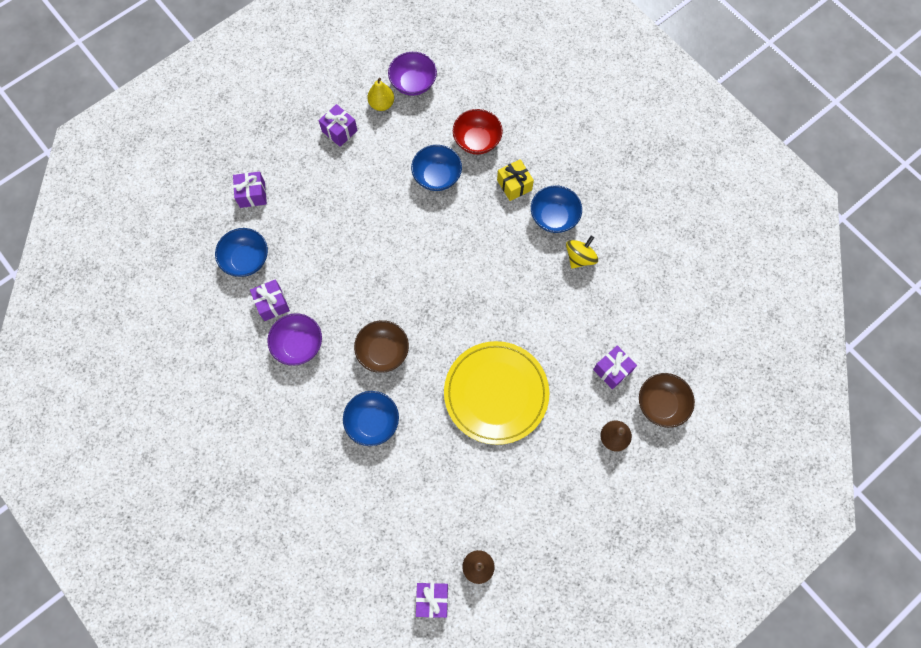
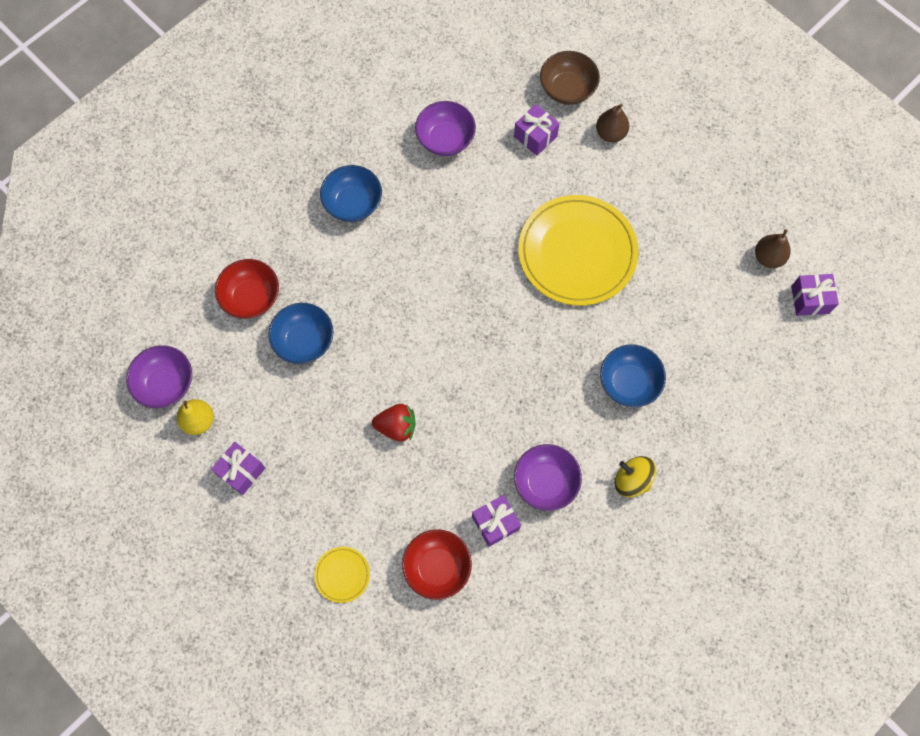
camera: 95 degrees left, 0 degrees up
blue bowl [215,228,268,277] -> red bowl [402,529,472,600]
purple gift [233,172,267,208] -> yellow plate [314,547,370,603]
brown bowl [354,320,409,373] -> none
yellow gift [497,159,534,201] -> none
yellow spinning top [566,236,598,269] -> yellow spinning top moved to [615,456,656,498]
none -> red strawberry [372,404,416,442]
none -> purple bowl [415,101,476,156]

